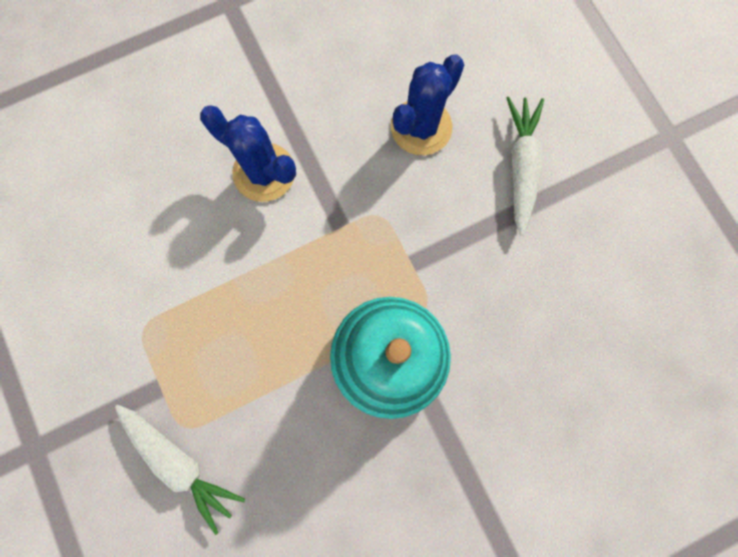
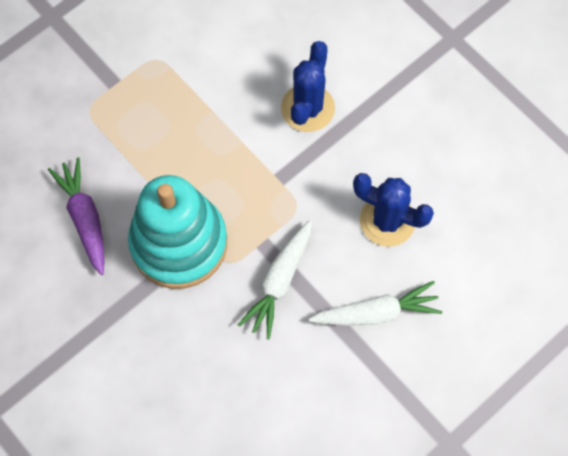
camera: 75 degrees right, 10 degrees down
white carrot [115,405,245,535] -> white carrot moved to [238,220,312,340]
none -> purple carrot [48,157,104,275]

